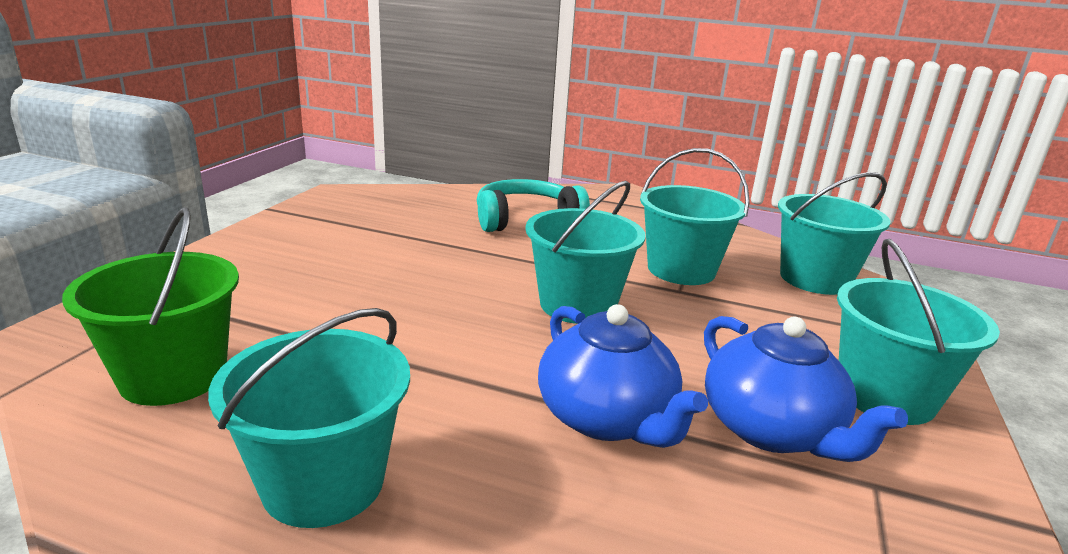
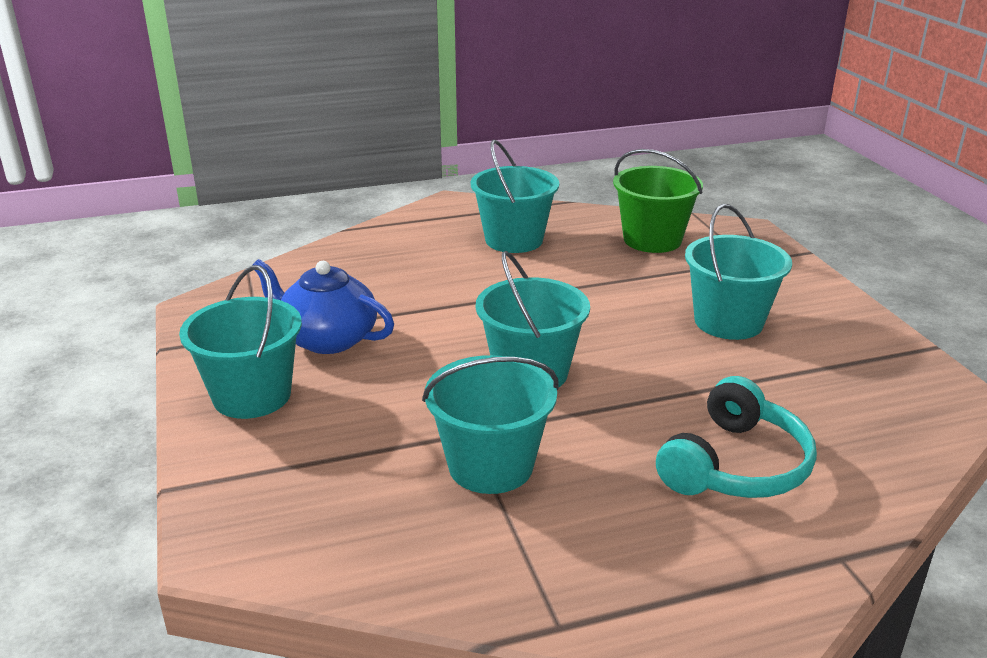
camera: 145 degrees right, 5 degrees up
blue teapot [538,304,708,448] -> none
turquoise bucket [778,172,890,295] -> turquoise bucket moved to [685,204,792,340]

